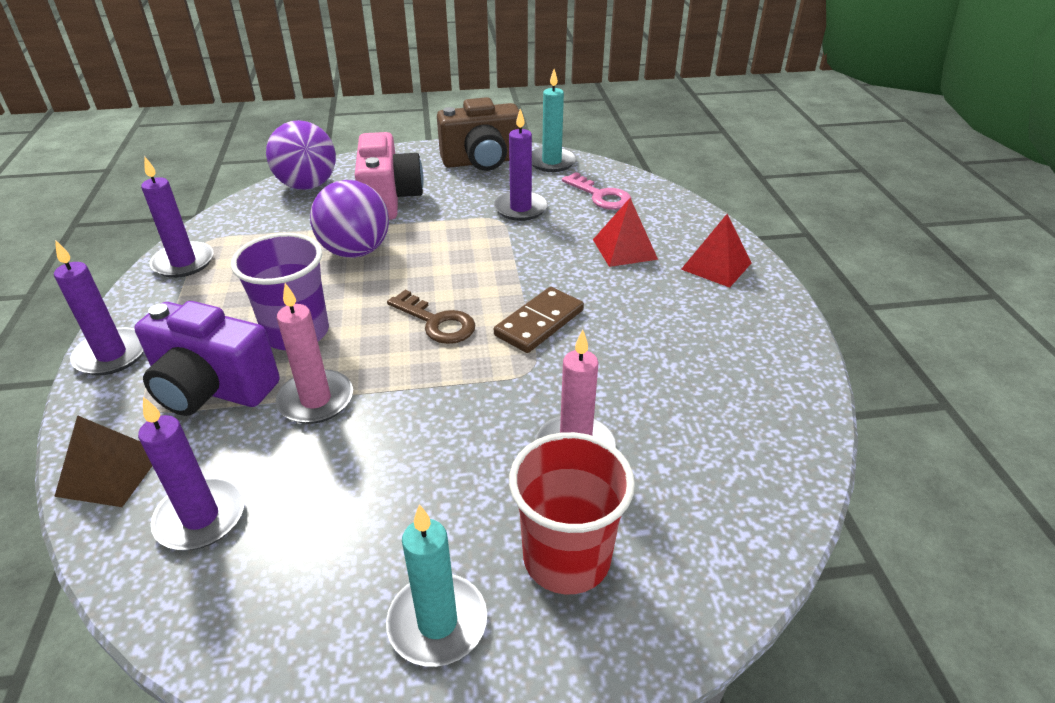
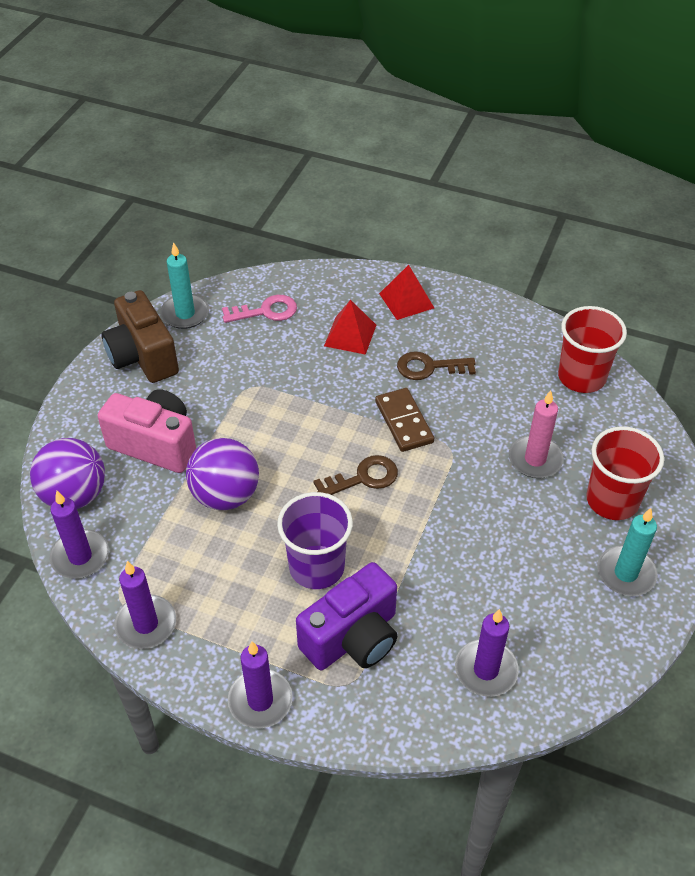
camera: 60 degrees left, 10 degrees up
brown pyramid [54,415,152,507] -> none
pink candle [276,283,353,424] -> none
brown camera [437,97,519,171] -> brown camera turned 135 degrees clockwise [101,290,179,383]
purple candle [494,109,548,221] -> purple candle moved to [50,491,109,579]
none -> brown key [397,351,476,380]
none -> red cup [558,306,627,393]

